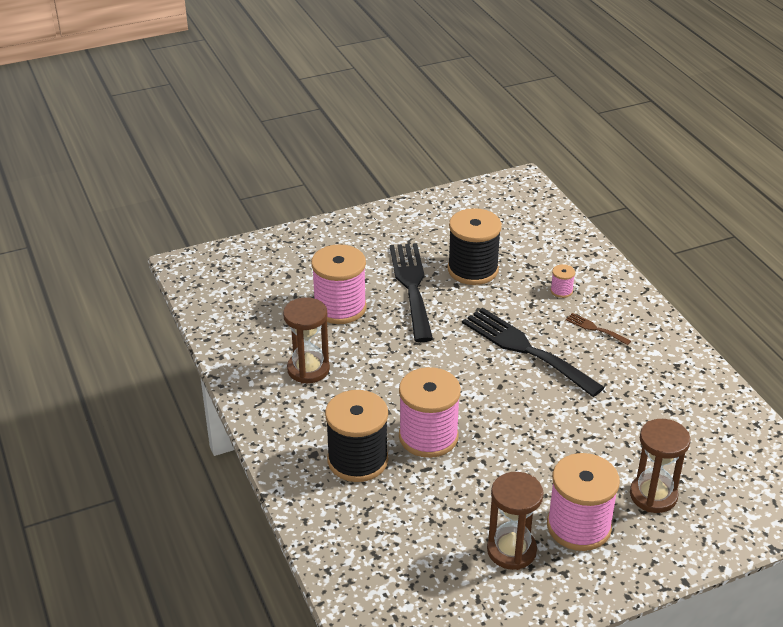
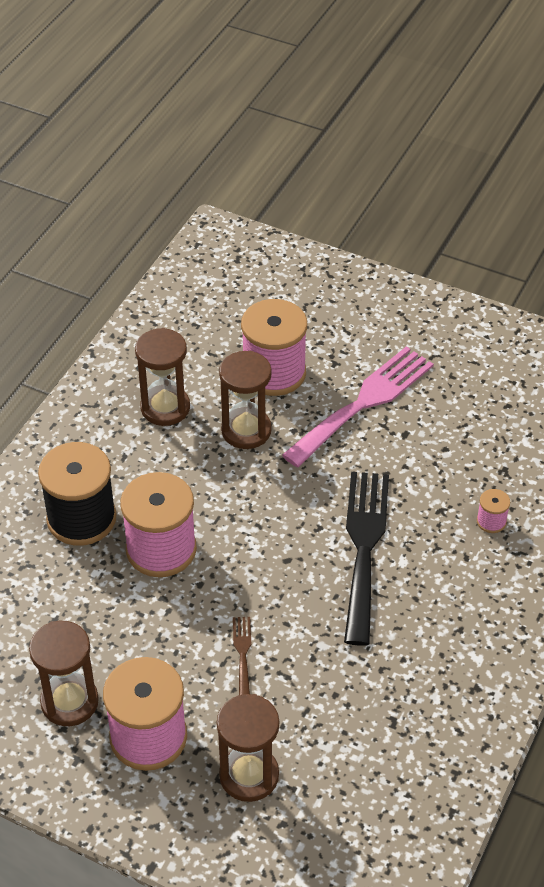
camera: 50 degrees right, 10 degrees up
black fork [390,243,433,342] -> pink fork [282,346,434,467]
black spool [448,208,502,285] -> none
brown fork [565,313,631,345] -> brown fork moved to [233,617,251,695]
none -> brown hourglass [219,351,272,449]

